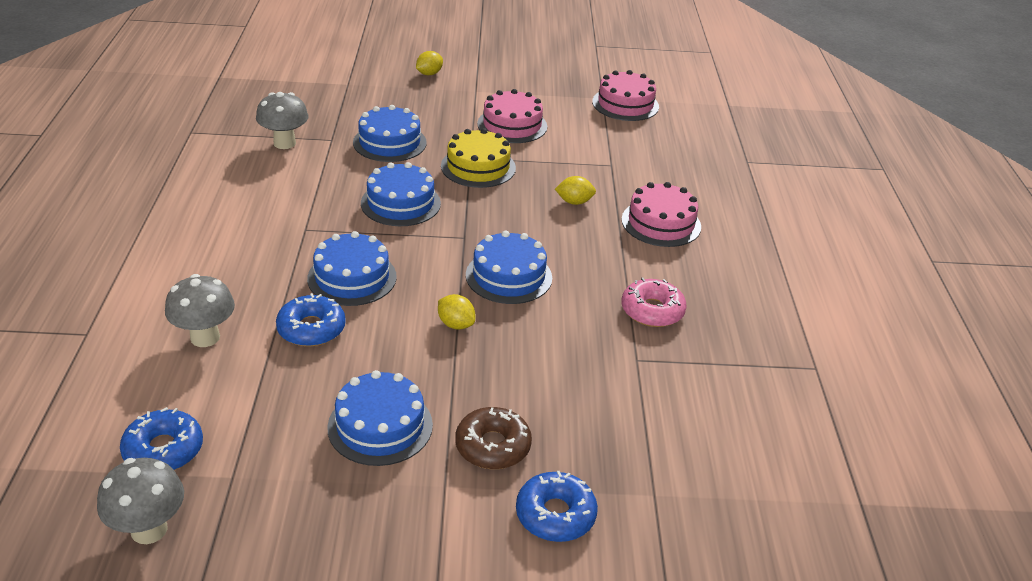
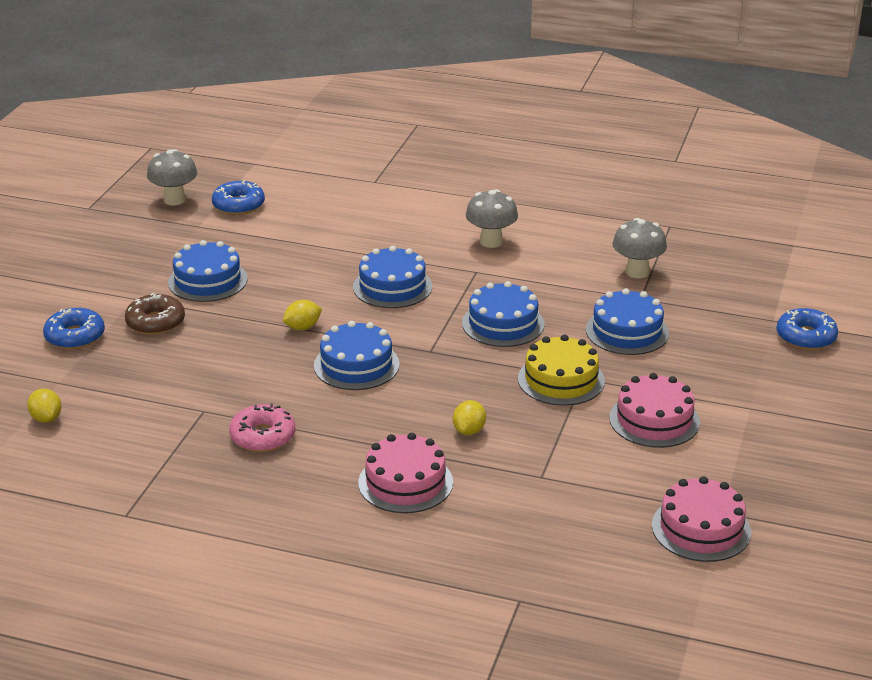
camera: 110 degrees right, 5 degrees down
grey mushroom [165,274,235,347] -> grey mushroom moved to [466,189,518,248]
blue donut [276,293,346,347] -> blue donut moved to [776,308,838,350]
yellow lemon [416,51,443,75] -> yellow lemon moved to [27,388,62,423]

